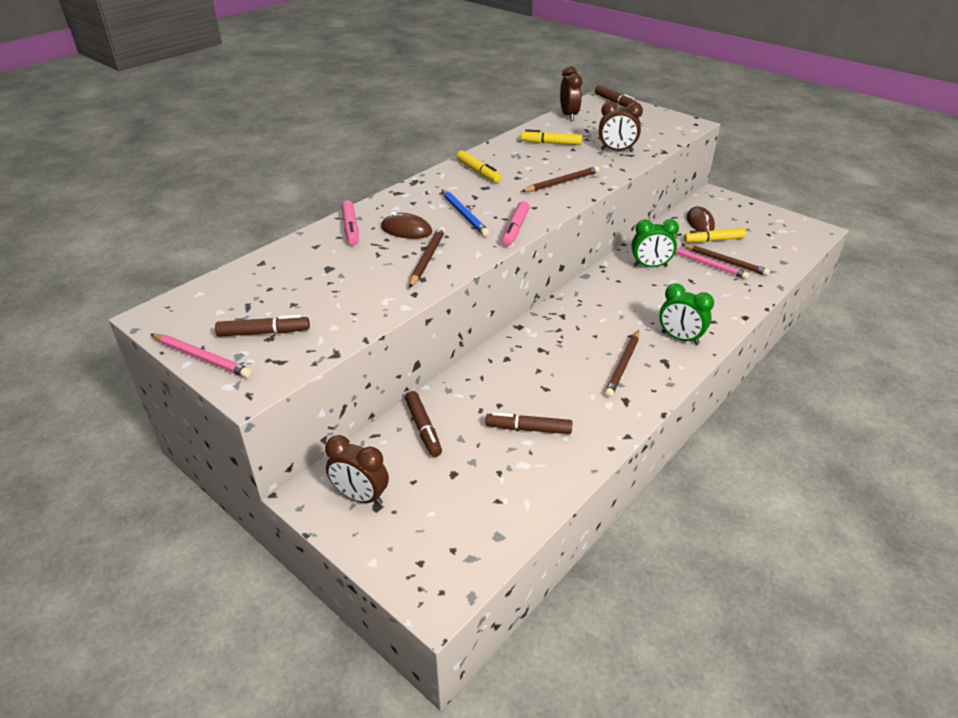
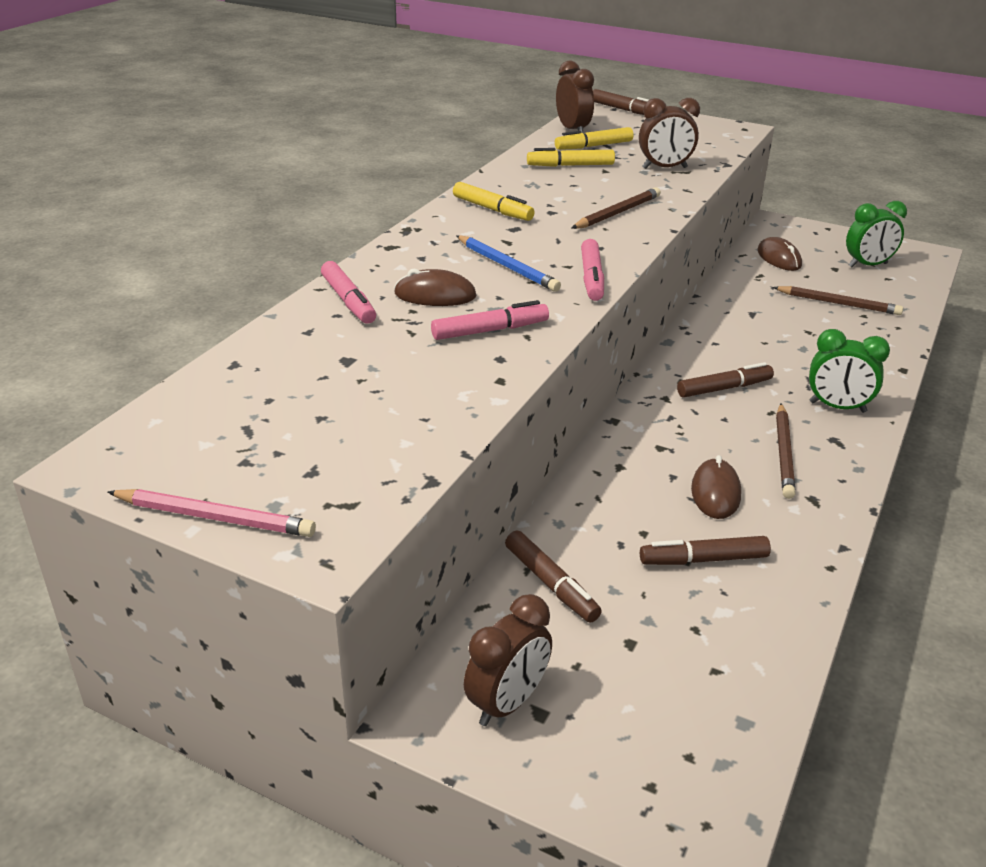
camera: 15 degrees left, 5 degrees down
brown marker [215,315,310,337] -> brown marker moved to [677,362,774,398]
brown clock [325,435,389,505] -> brown clock turned 60 degrees counterclockwise [464,594,552,726]
brown pencil [409,227,445,288] -> pink marker [431,300,549,340]
green clock [631,219,679,267] -> green clock moved to [846,201,907,267]
pink pencil [675,248,749,279] -> none
yellow marker [684,228,746,242] -> yellow marker moved to [555,127,633,150]
none -> brown mouse [691,455,741,519]

